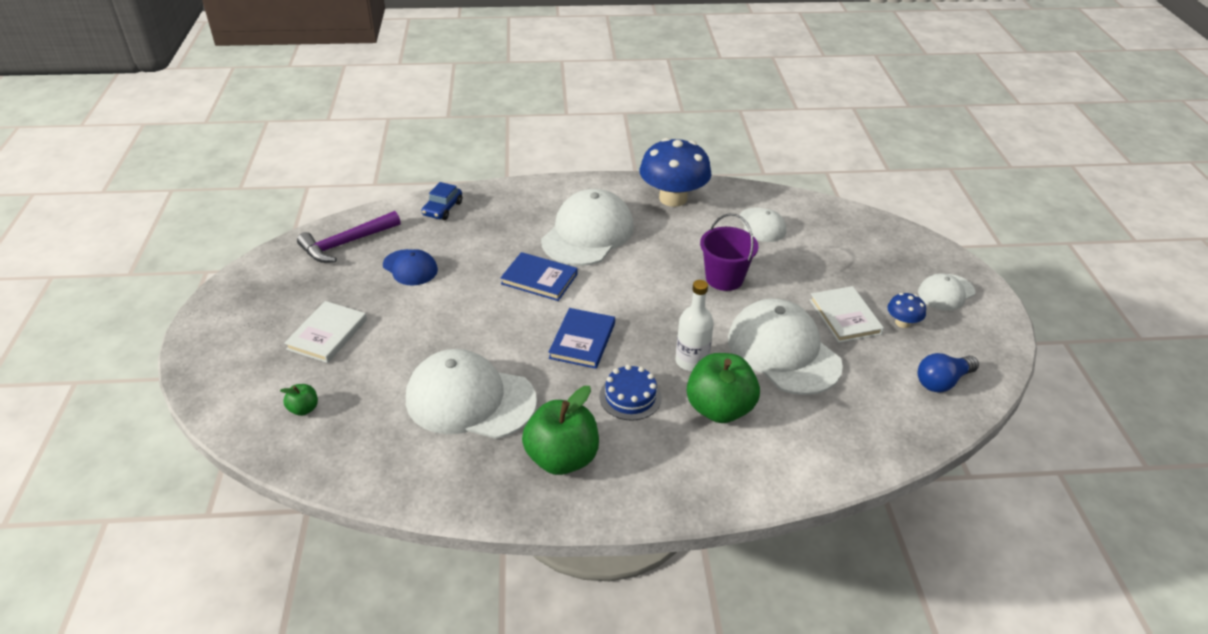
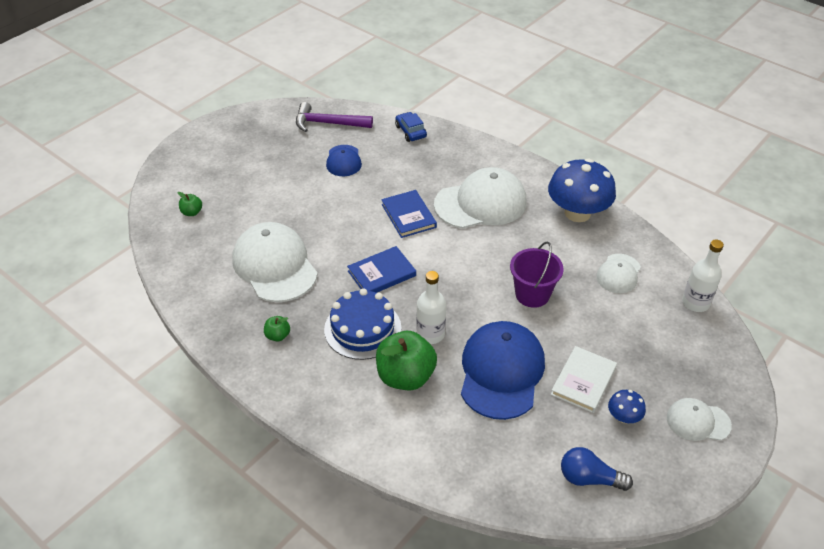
camera: 45 degrees right, 5 degrees up
white book [284,301,367,363] -> none
blue car [422,182,462,220] -> blue car turned 90 degrees clockwise [395,112,427,142]
green apple [522,386,599,475] -> green apple [264,316,290,342], size x0.45
blue cake [599,364,662,421] -> blue cake [324,288,401,360], size x1.51
white cap [728,298,843,395] -> blue cap [461,321,545,420]
none -> white bottle [682,239,724,312]

